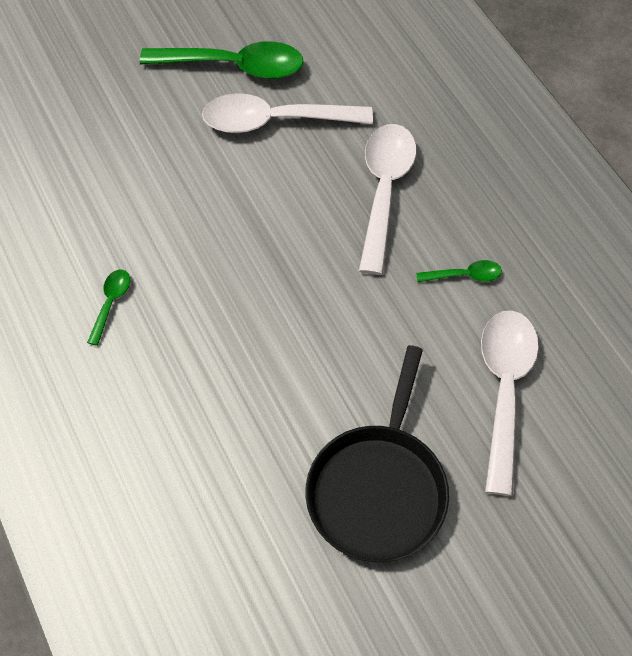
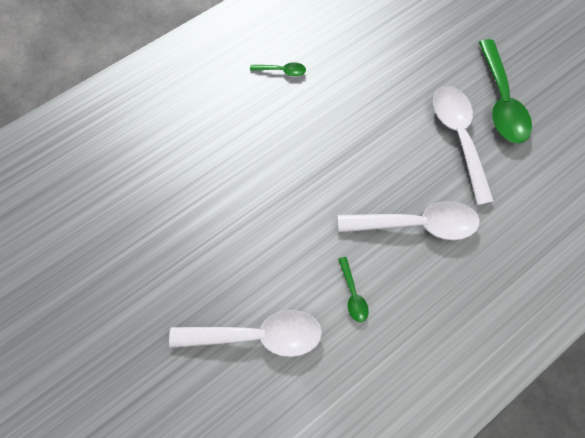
camera: 80 degrees right, 10 degrees up
black pan [305,345,449,562] -> none

